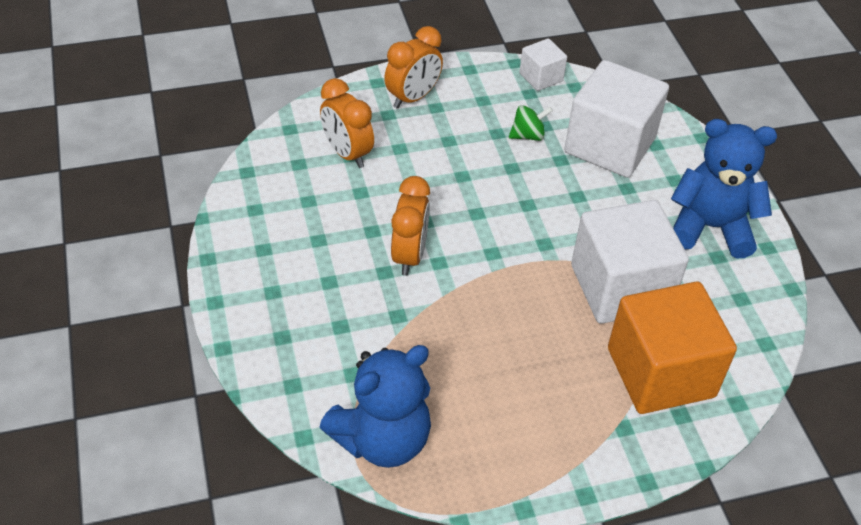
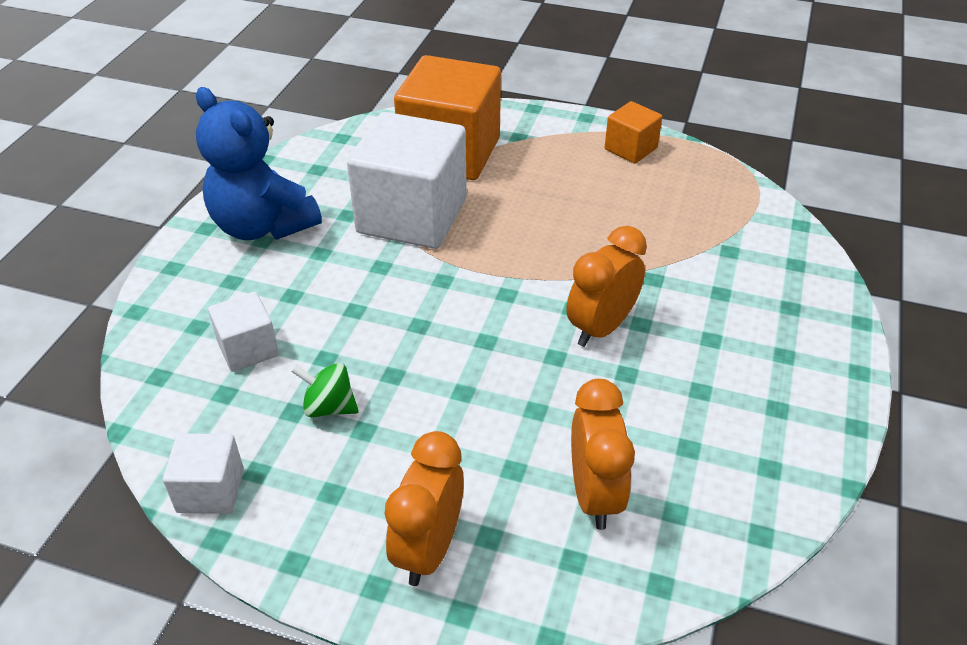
camera: 145 degrees left, 5 degrees down
blue teddy bear [319,345,431,468] -> none
orange clock [384,26,443,109] -> orange clock turned 60 degrees counterclockwise [384,431,464,586]
white cube [564,60,669,178] -> white cube [208,292,279,372], size x0.48
none -> orange cube [605,101,662,164]

